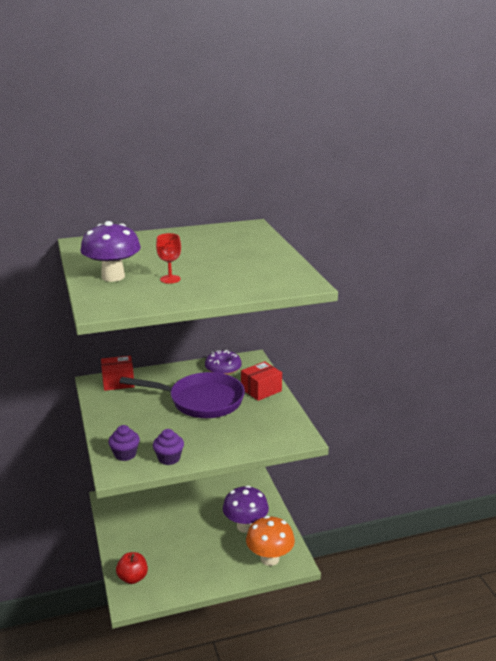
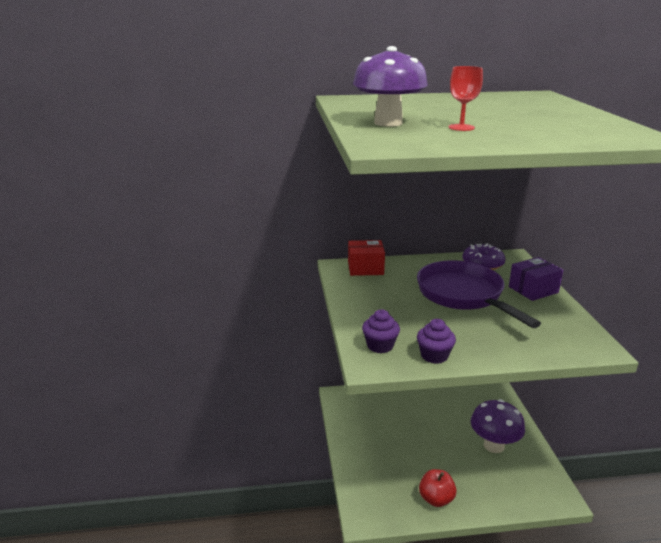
camera: 10 degrees right, 0 degrees up
red apple [116,552,148,584] -> red apple moved to [419,469,457,507]
purple pan [119,372,245,418] -> purple pan turned 135 degrees counterclockwise [417,260,541,328]
red box [241,361,282,401] -> purple box [509,257,563,301]
orange mushroom [246,516,295,566] -> none

